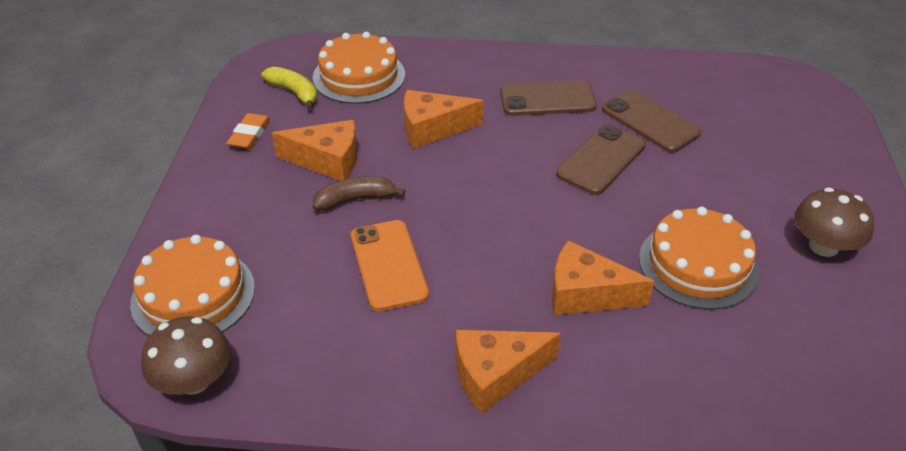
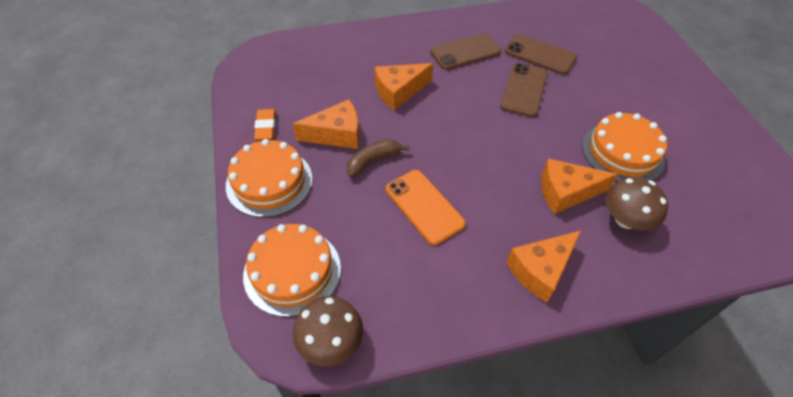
camera: 20 degrees left, 10 degrees up
yellow banana [261,67,317,110] -> none
orange cake [313,32,405,104] -> orange cake moved to [226,139,313,217]
brown mushroom [794,187,874,257] -> brown mushroom moved to [606,177,668,230]

